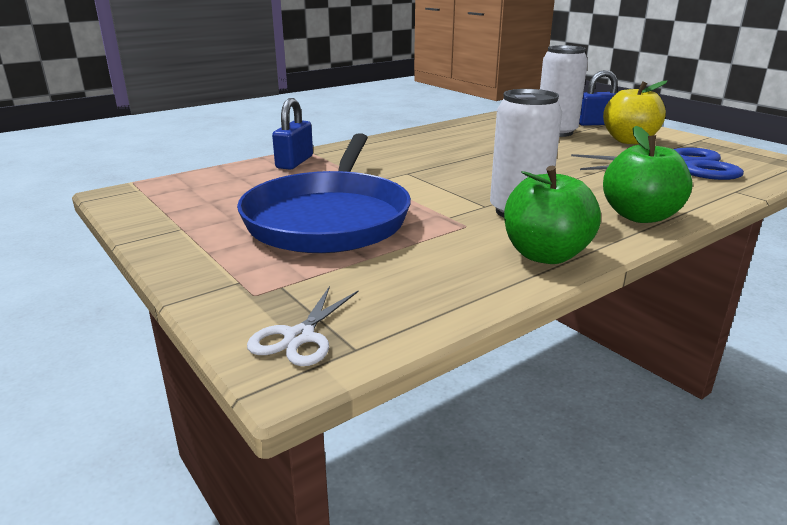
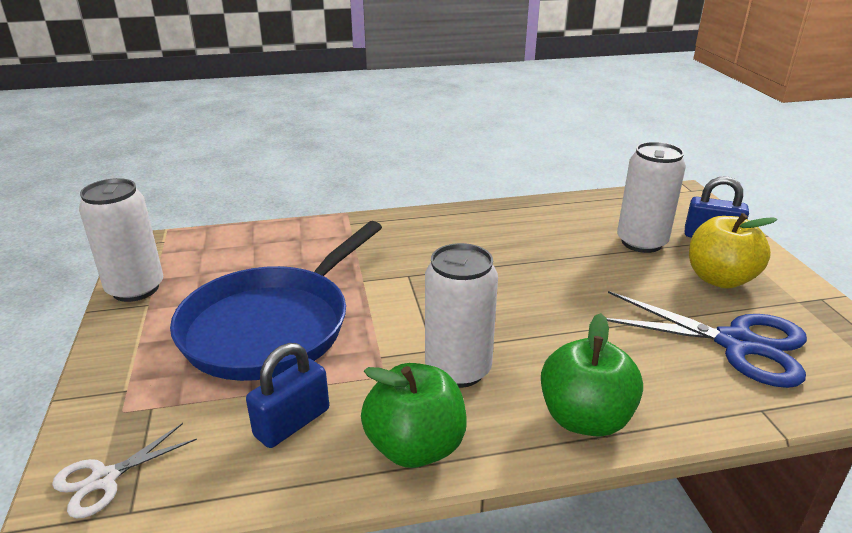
camera: 25 degrees right, 5 degrees up
blue padlock [272,98,313,170] -> blue padlock moved to [246,343,329,448]
none -> white can [79,178,163,302]

